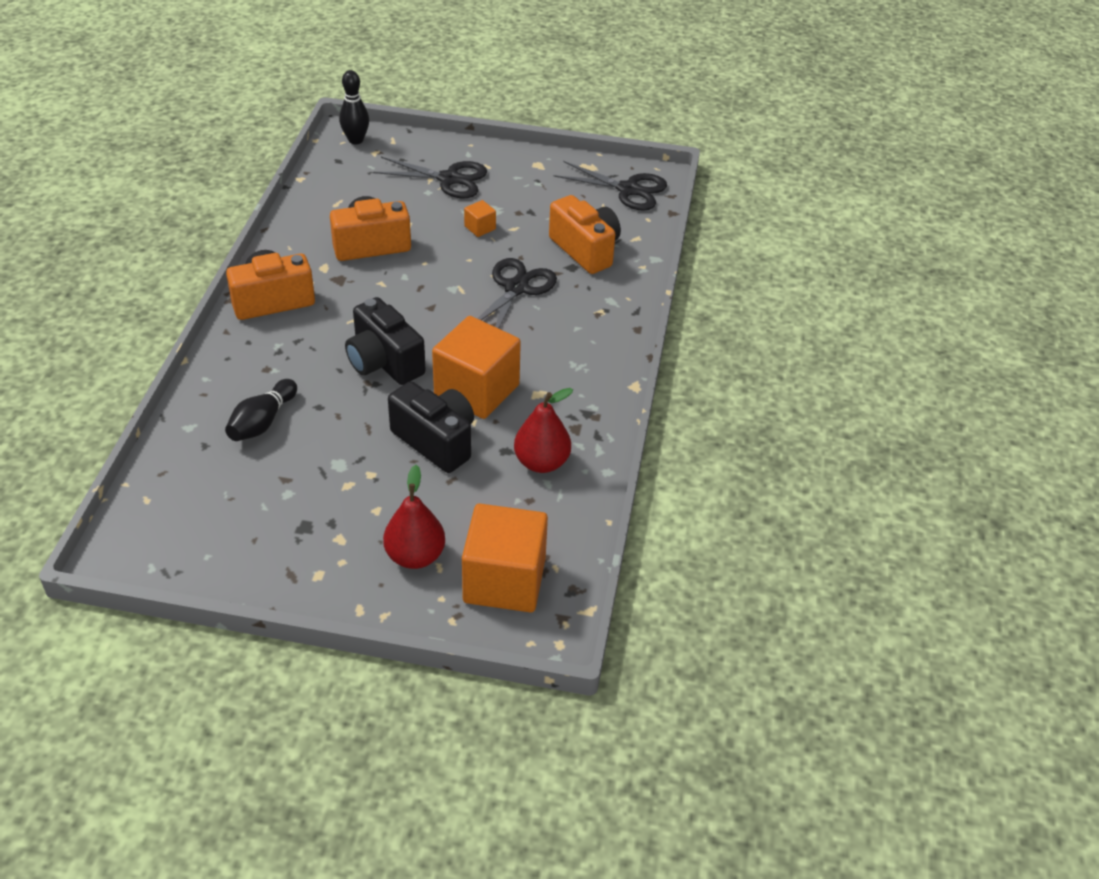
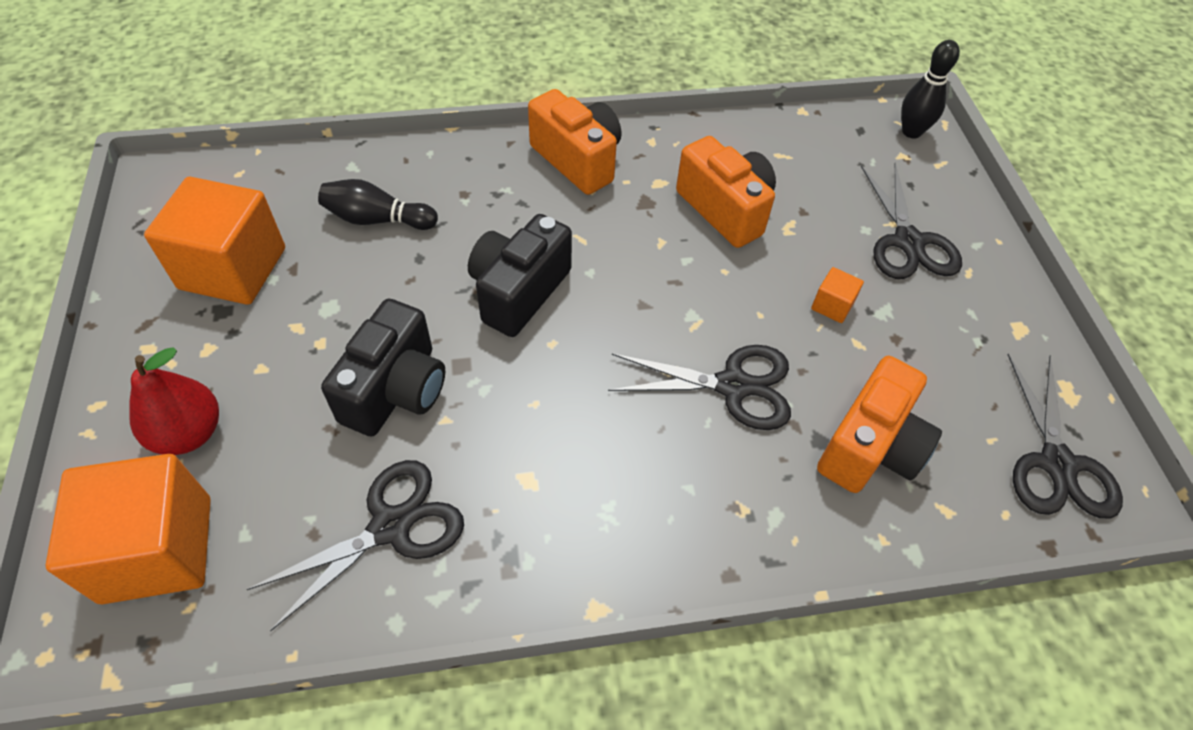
camera: 70 degrees right, 10 degrees up
orange cube [432,316,521,419] -> orange cube moved to [144,177,285,305]
red pear [514,388,573,473] -> black scissors [246,460,464,631]

